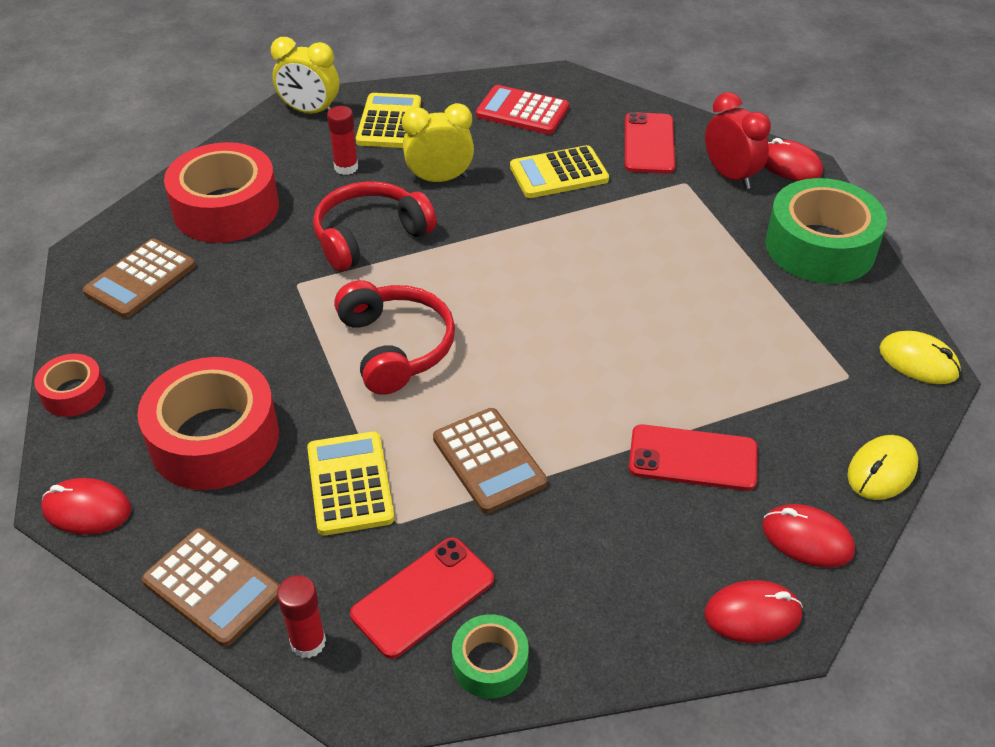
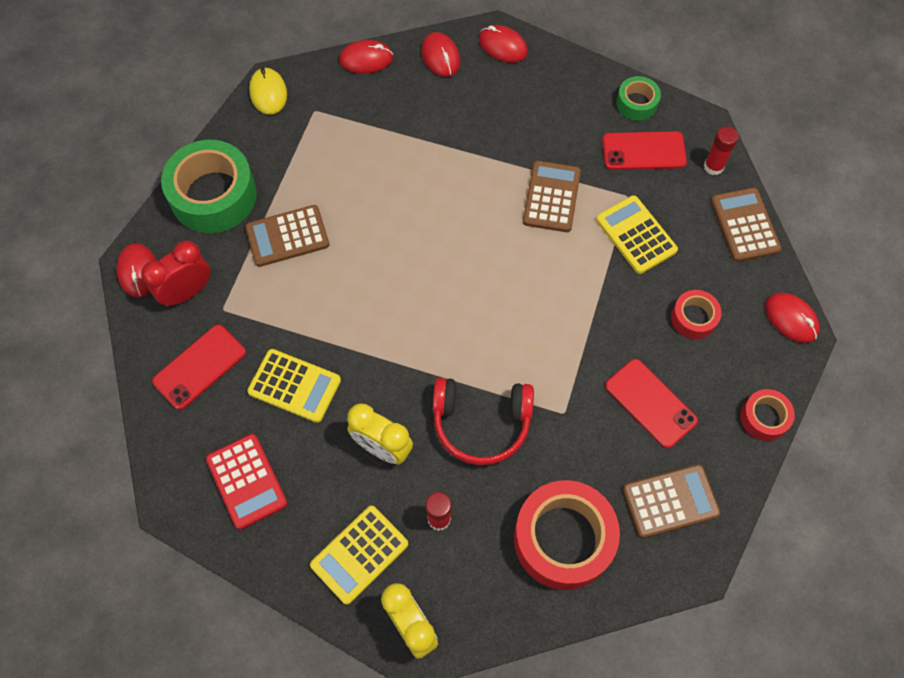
camera: 140 degrees left, 20 degrees up
red tape [137,357,279,490] -> red tape [671,290,722,339], size x0.50
yellow calculator [307,431,394,536] -> yellow calculator turned 120 degrees clockwise [596,195,678,274]
red headphones [334,280,455,395] -> none
red phone [629,424,757,491] -> red phone moved to [605,359,698,448]
red clock [705,92,771,189] -> red clock turned 45 degrees clockwise [141,240,210,307]
yellow mouse [847,435,918,500] -> red mouse [339,40,393,74]
none -> brown calculator [245,205,329,267]

